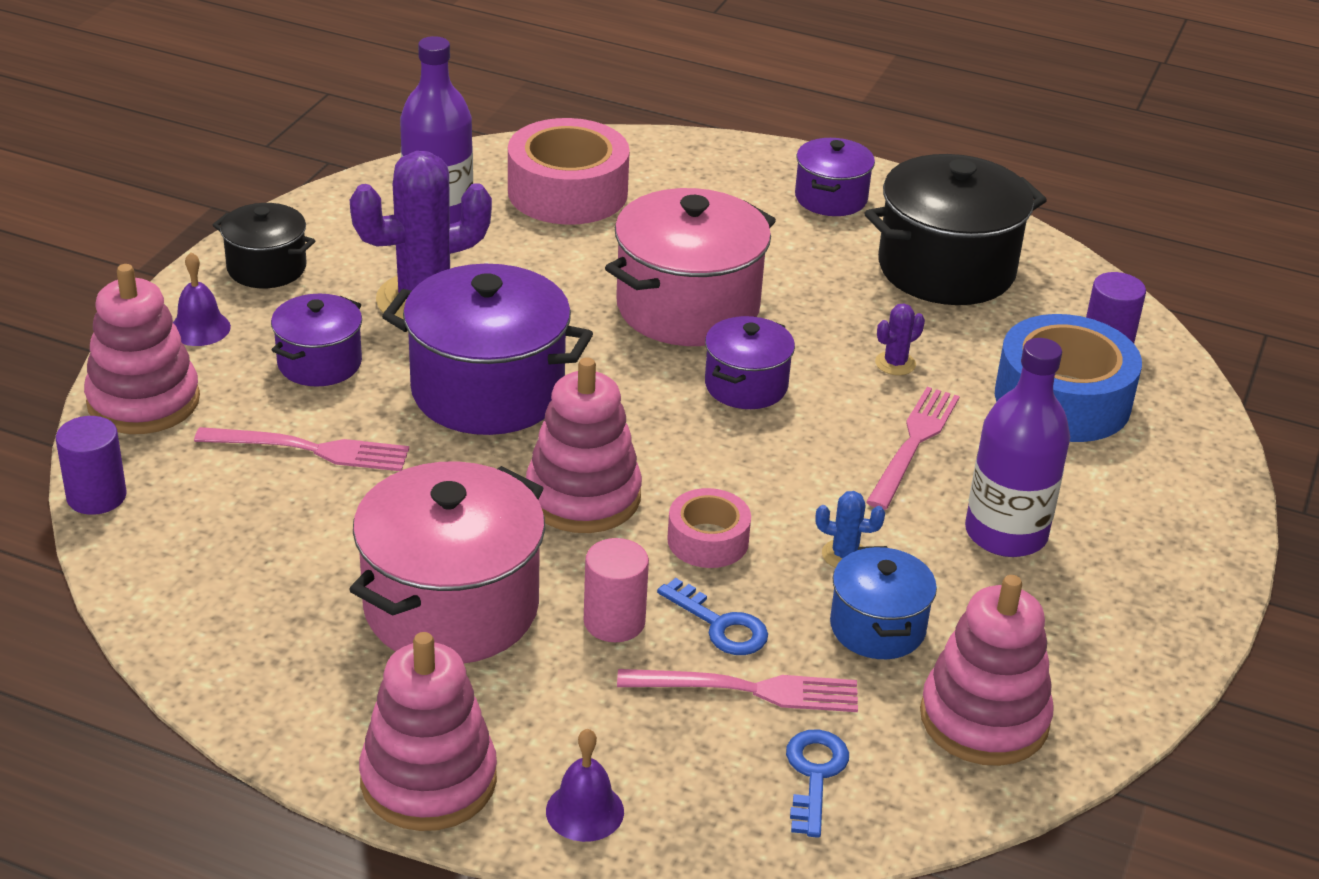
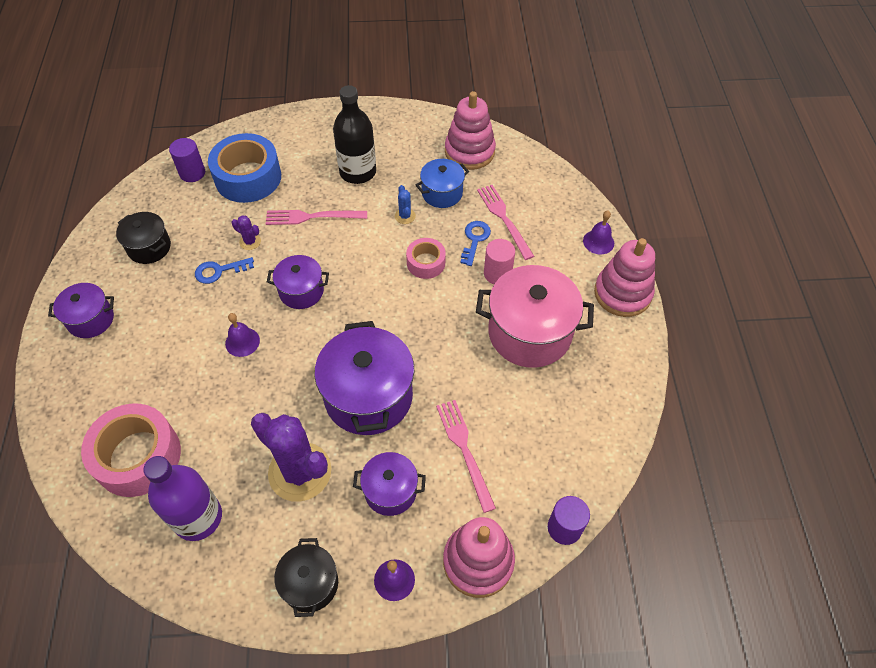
camera: 115 degrees left, 20 degrees up
pink stacking toy [526,357,642,533] -> none
pink pot [605,188,776,346] -> purple bell [225,313,260,357]
blue key [786,729,849,838] -> blue key moved to [195,257,254,284]
black pot [864,154,1047,305] -> black pot [116,212,171,264], size x0.55
purple bottle [965,338,1070,557] -> black bottle [333,85,376,184]

